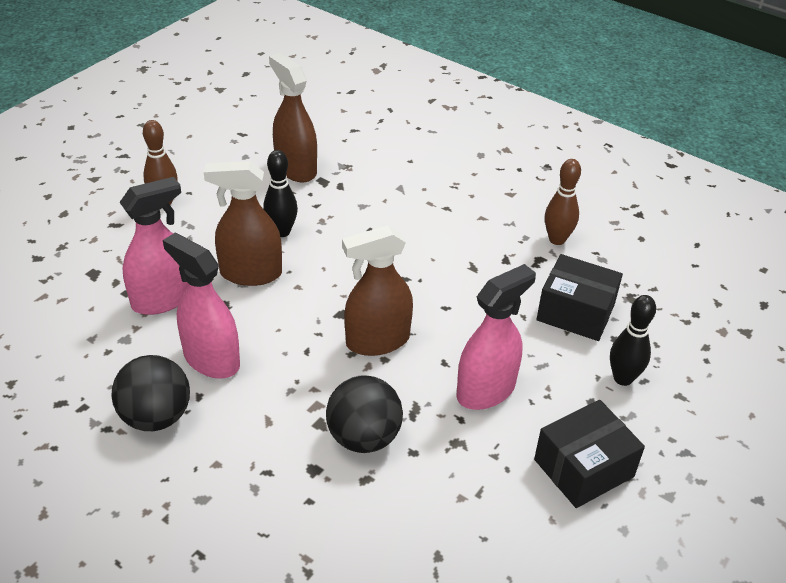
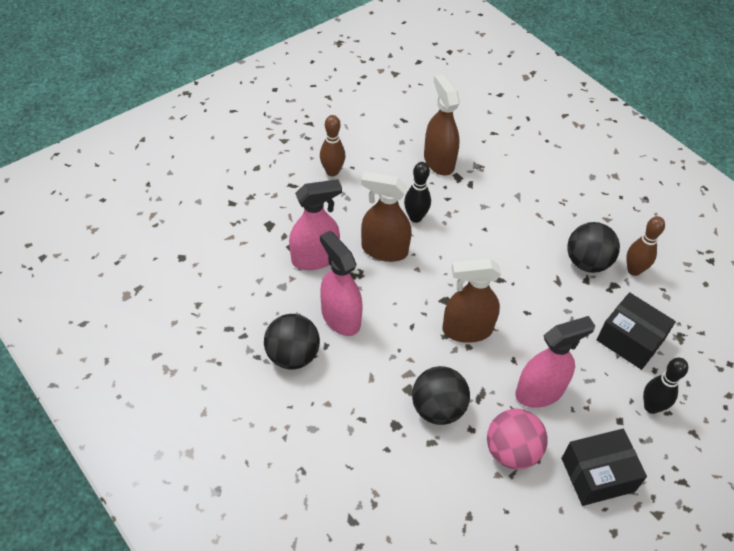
camera: 15 degrees right, 10 degrees up
none -> pink ball [487,409,548,470]
none -> black ball [567,222,620,273]

